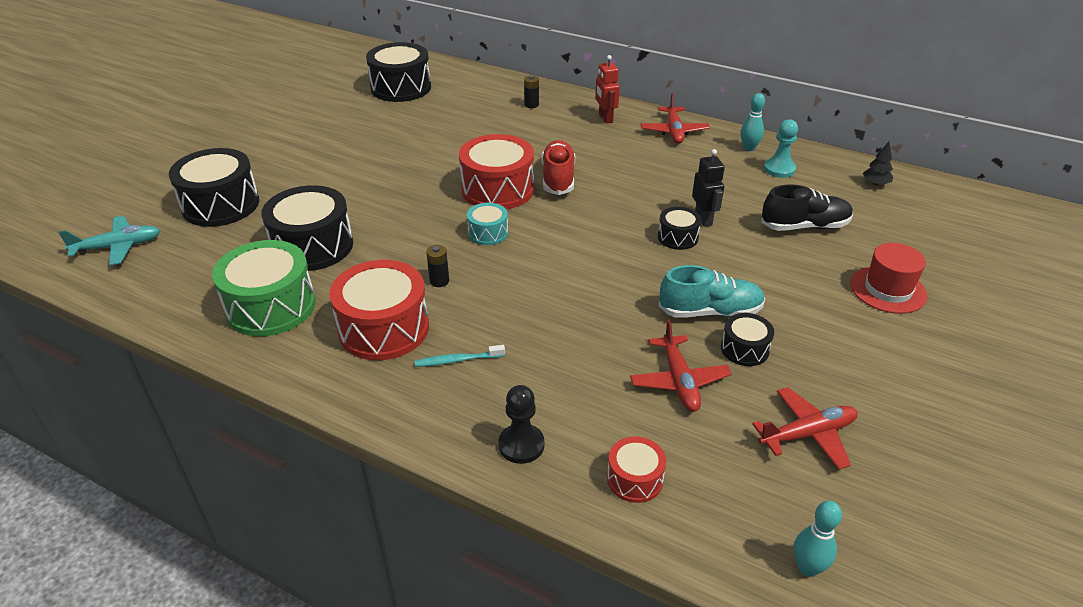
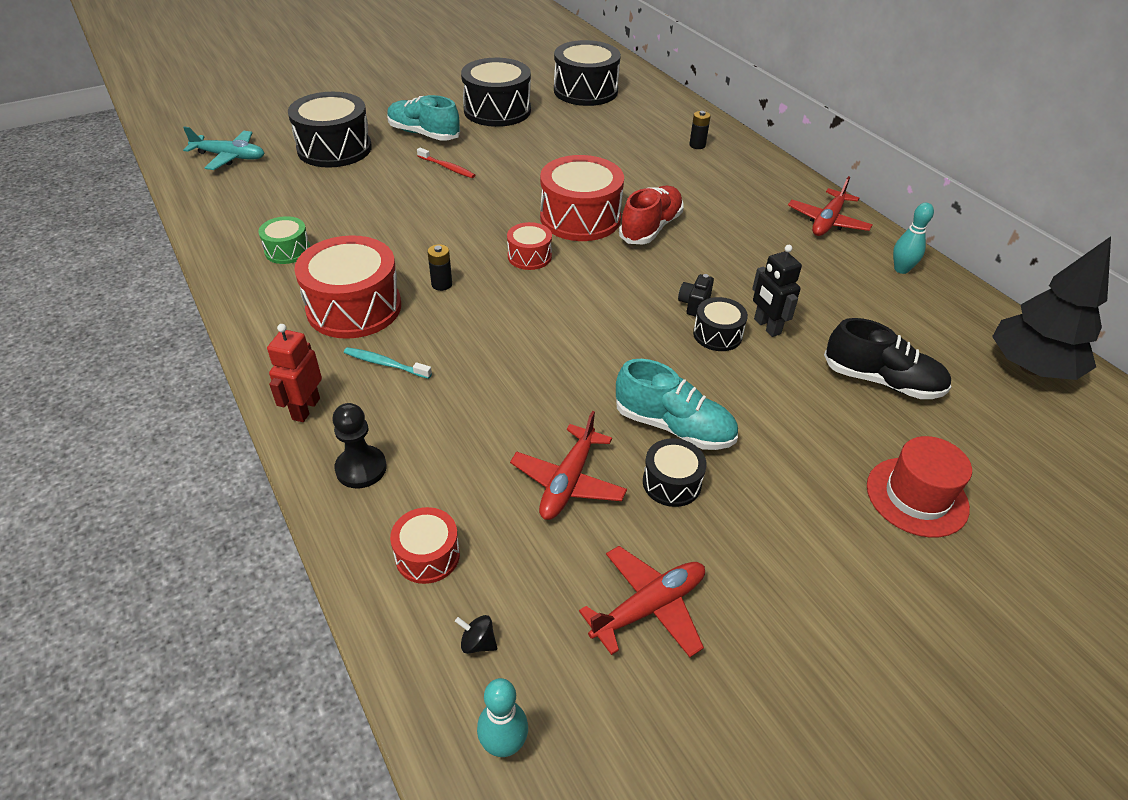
camera: 30 degrees right, 5 degrees up
green drum [212,240,316,336] -> green drum [258,216,310,264], size x0.51
black drum [261,185,353,271] -> black drum moved to [461,58,531,127]
turquoise drum [467,203,508,245] -> red drum [507,222,552,270]
red robot [595,55,620,124] -> red robot moved to [267,324,322,422]
black robot [692,149,725,227] -> black robot turned 135 degrees clockwise [752,245,802,337]
red plane [752,387,858,470] -> red plane turned 45 degrees counterclockwise [579,546,705,657]
turquoise pawn [764,119,798,178] -> none
black tree [863,142,893,186] -> black tree [992,236,1111,380], size x2.36
none -> turquoise shoe [387,95,460,141]
none -> red toothbrush [417,148,475,178]
none -> black spinning top [455,615,497,654]
none -> black camera [678,274,714,317]

